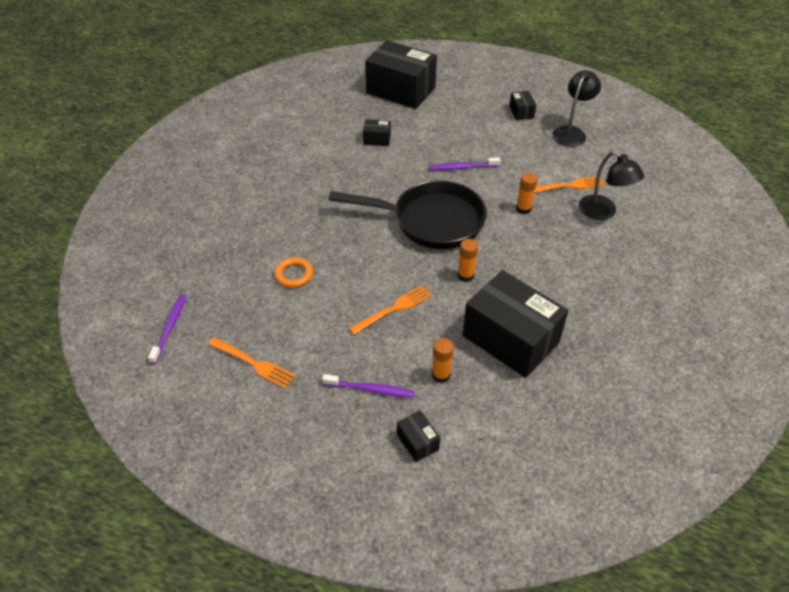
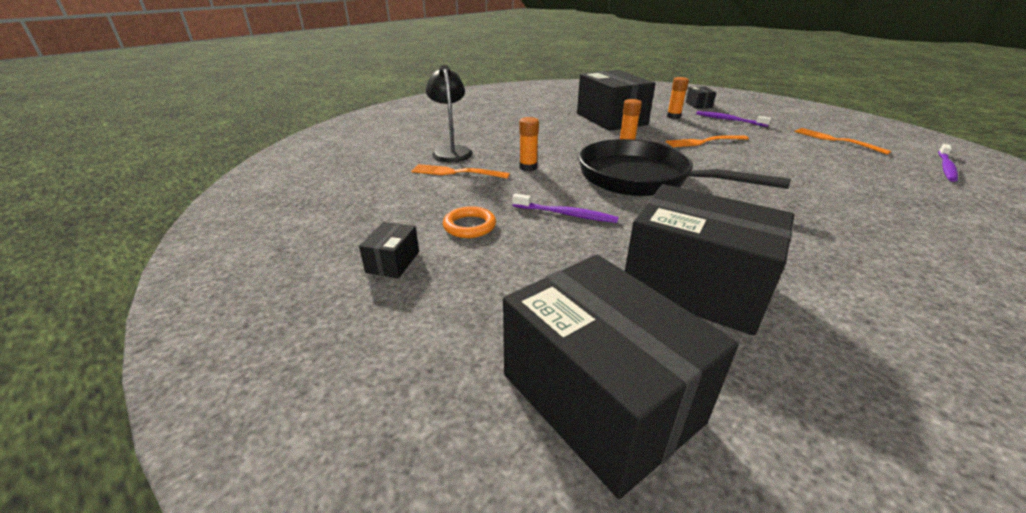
camera: 155 degrees left, 15 degrees down
orange ring [274,257,313,288] -> orange ring moved to [443,206,496,238]
black box [363,119,391,146] -> black box [625,184,794,335], size x2.37
black lamp [552,70,601,147] -> none

